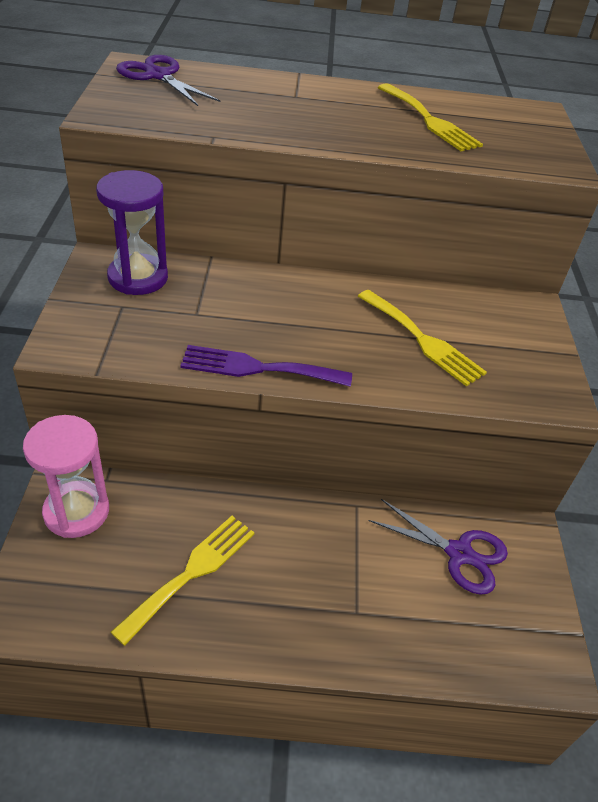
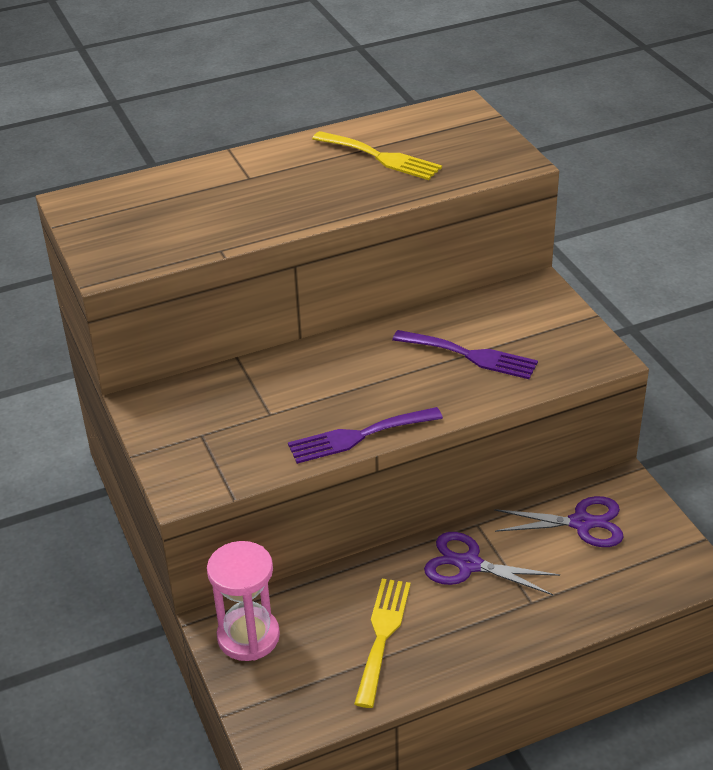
camera: 20 degrees left, 5 degrees down
purple hourglass [96,170,168,295] -> none
purple scissors [116,55,221,106] -> purple scissors moved to [424,532,560,595]
yellow fork [358,290,487,386] -> purple fork [392,330,538,379]

